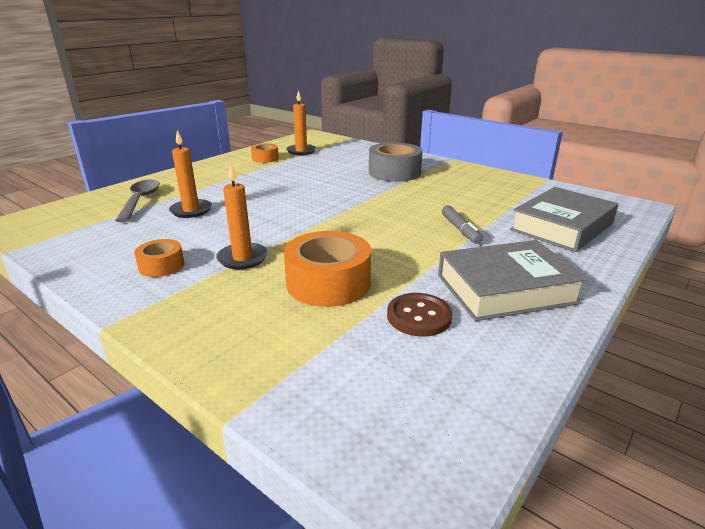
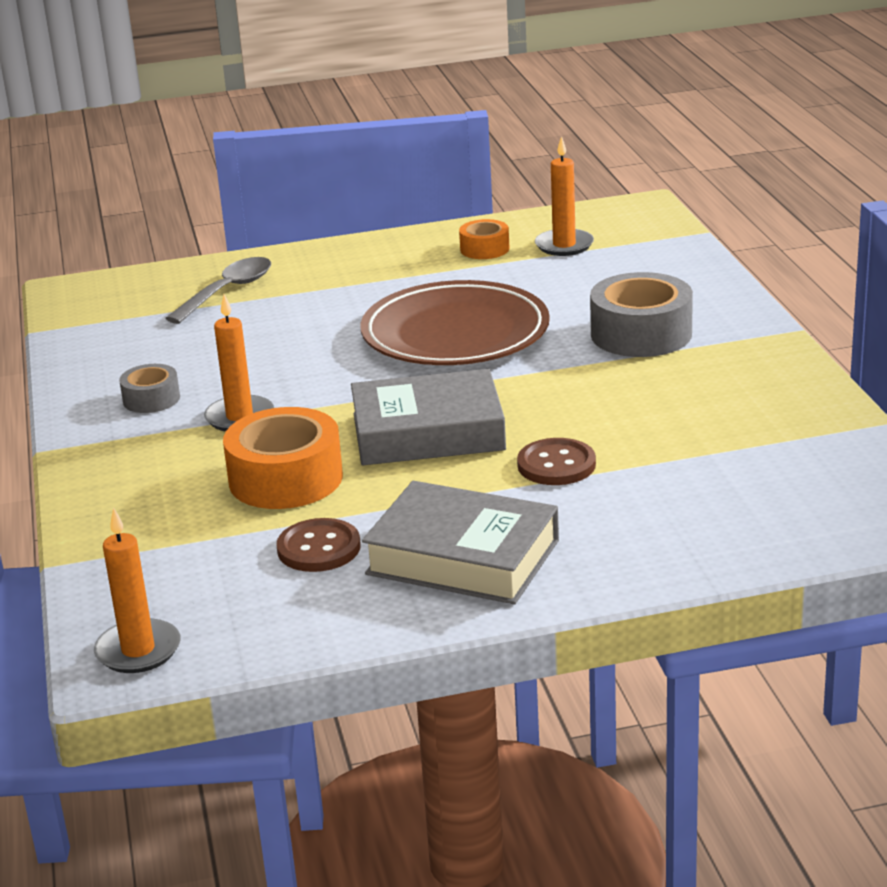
camera: 40 degrees right, 0 degrees up
orange tape [134,239,184,277] -> grey tape [119,364,180,413]
orange candle [169,130,212,218] -> orange candle moved to [94,507,180,673]
grey marker [442,205,483,244] -> brown button [517,438,596,485]
grey book [510,187,618,252] -> grey book moved to [351,369,506,465]
none -> brown plate [360,280,550,365]

